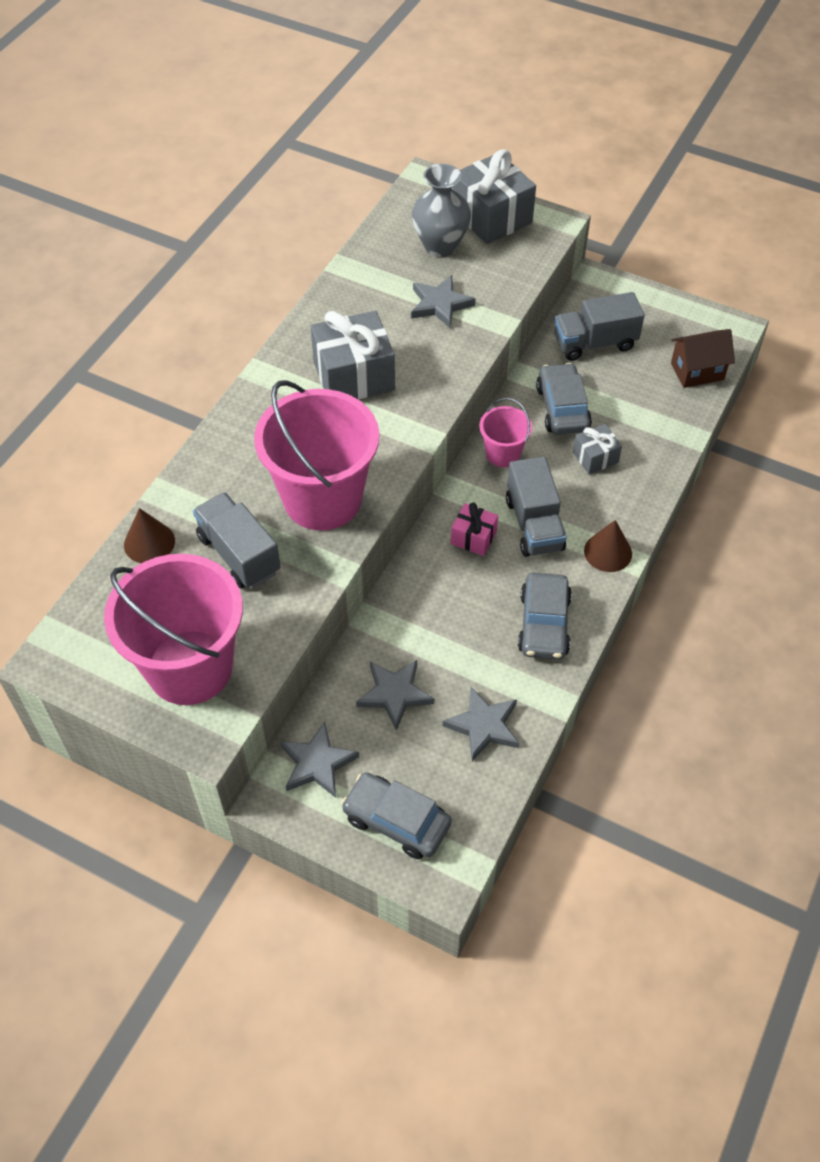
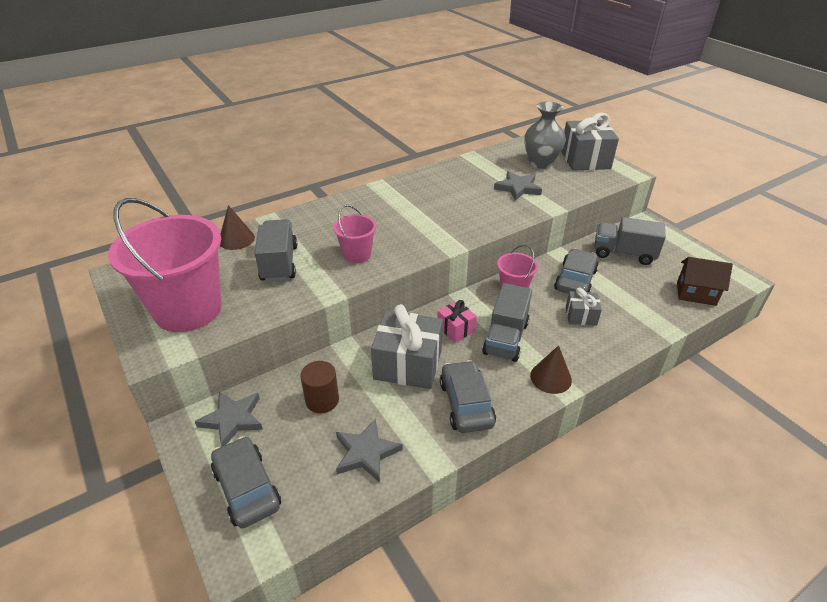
camera: 30 degrees right, 15 degrees down
pink bucket [254,380,379,531] -> pink bucket [333,205,376,263], size x0.48
grey gift [311,311,395,399] -> grey gift moved to [371,304,443,389]
grey star [356,660,434,731] -> brown cylinder [300,361,339,413]
grey car [518,573,572,659] -> grey car turned 135 degrees clockwise [440,360,496,433]

